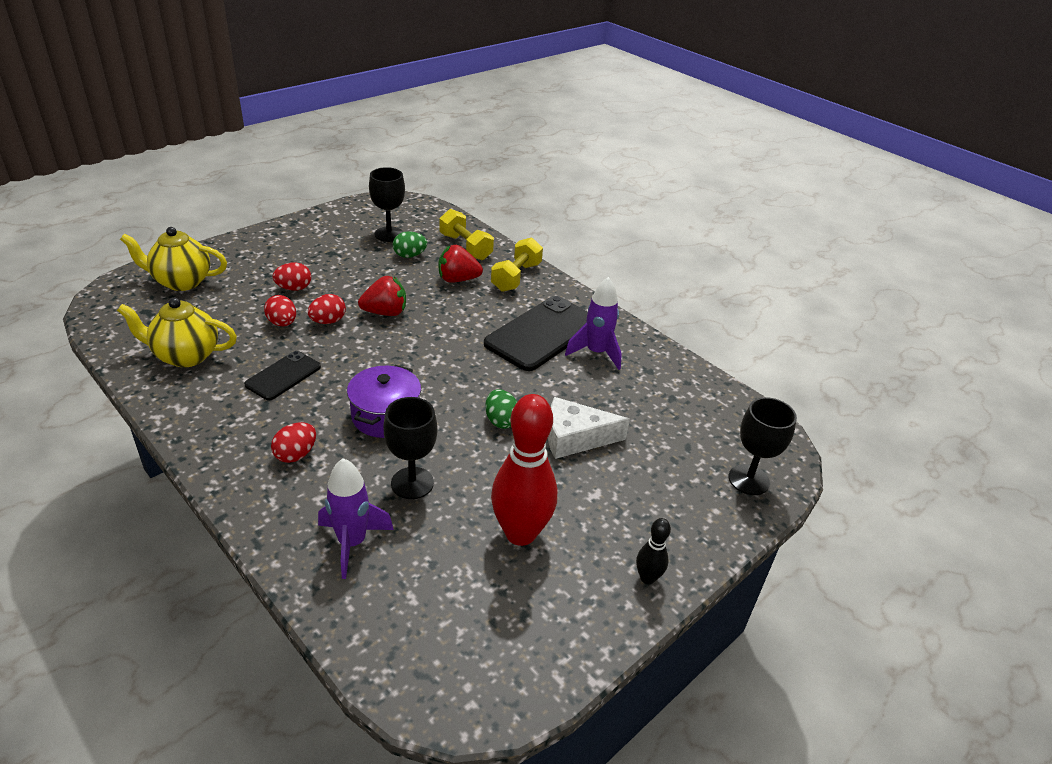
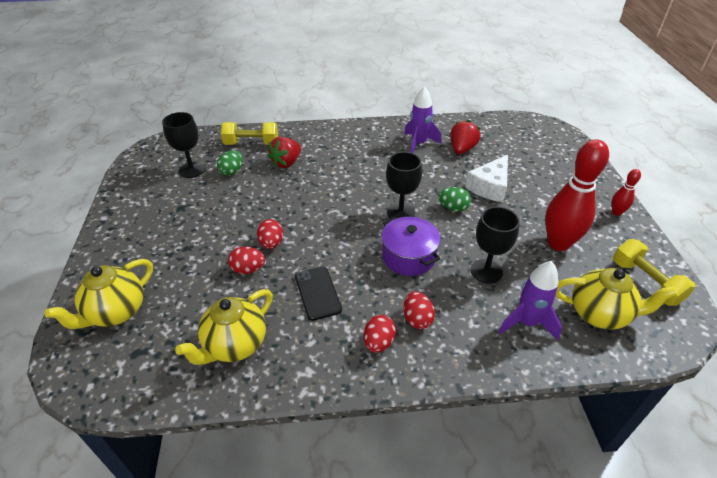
camera: 50 degrees left, 5 degrees up
red egg [272,263,311,291] -> red egg moved to [364,315,396,353]
red strawberry [358,276,406,316] -> red strawberry moved to [450,120,481,154]
black phone [484,296,588,371] -> none
yellow dumbbell [491,237,543,292] -> yellow dumbbell moved to [613,239,696,306]
black bowling pin [636,518,671,584] -> red bowling pin [612,169,641,216]
black goblet [729,397,797,495] -> black goblet moved to [386,152,422,219]
none -> yellow teapot [556,268,677,330]

